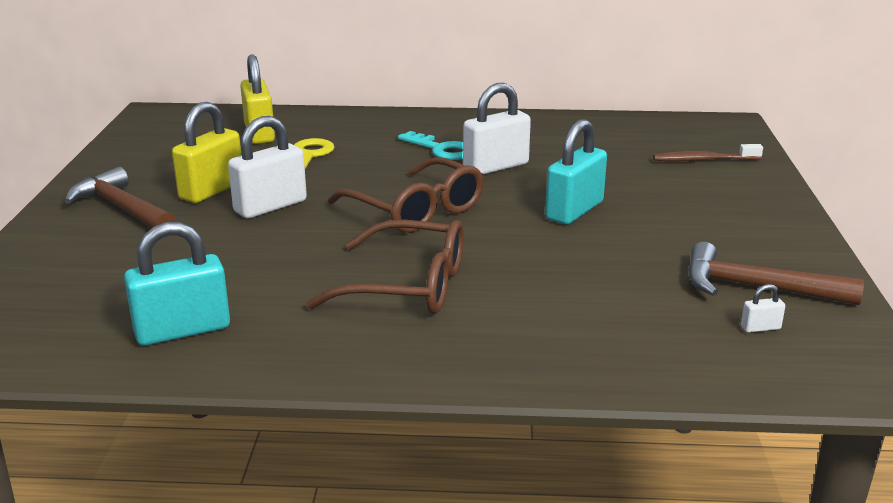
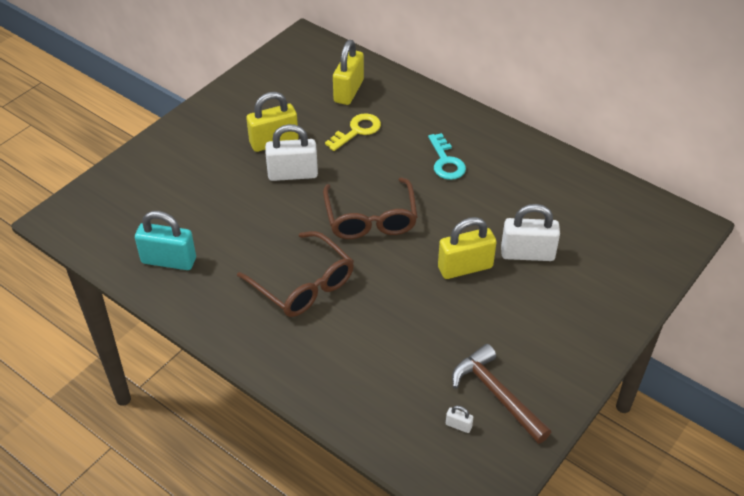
camera: 35 degrees right, 20 degrees up
brown hammer [65,167,177,228] -> none
white padlock [463,83,531,175] -> white padlock moved to [501,204,560,261]
turquoise padlock [545,119,607,225] -> yellow padlock [438,217,497,279]
brown toothbrush [653,144,763,161] -> none

